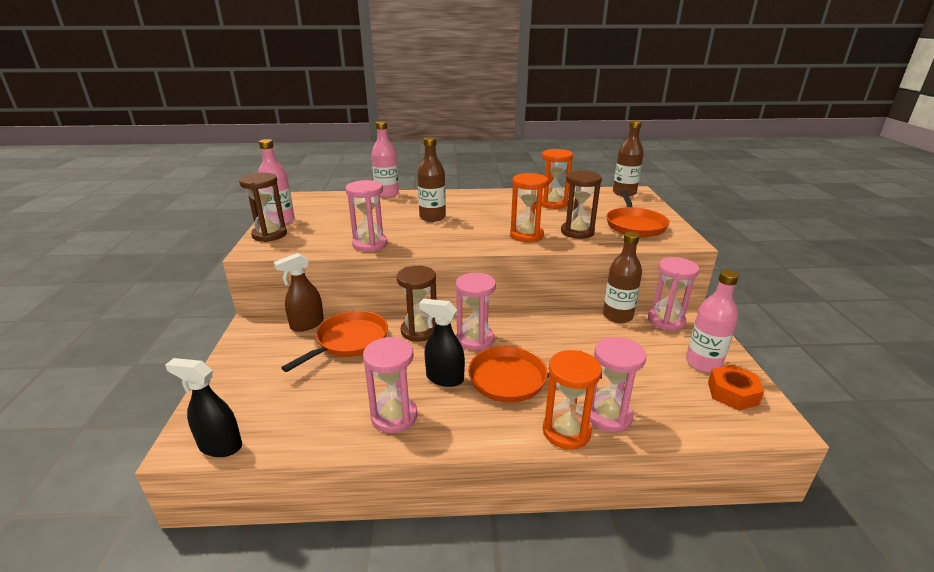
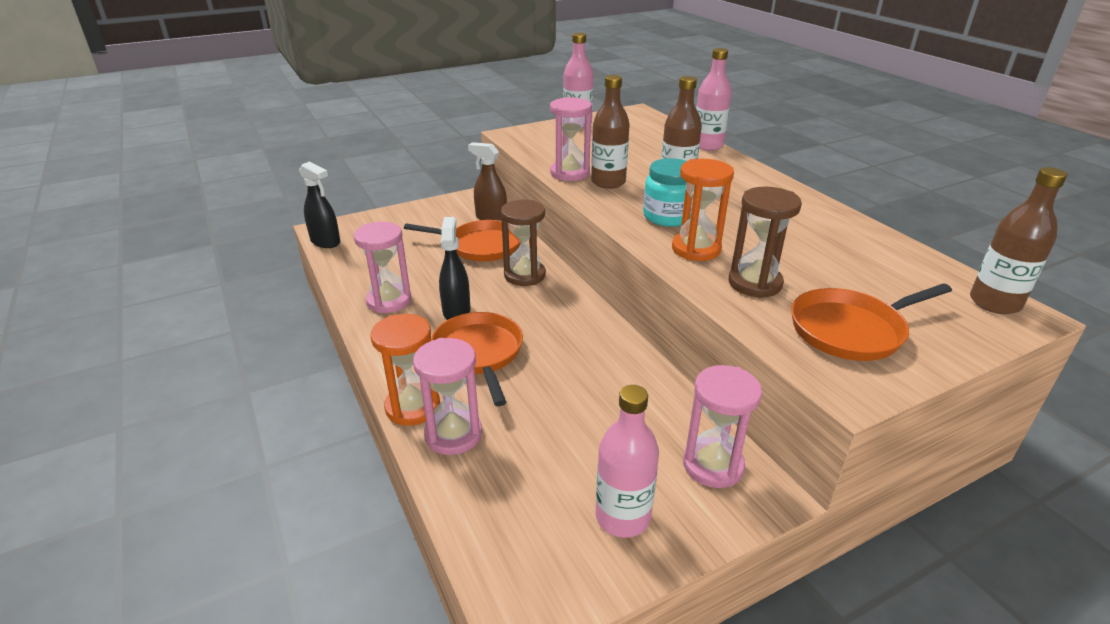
camera: 65 degrees right, 5 degrees up
black spray bottle [165,358,242,457] -> black spray bottle turned 135 degrees clockwise [299,161,340,248]
brown hourglass [239,173,287,242] -> none
pink hourglass [456,273,496,351] -> none
orange hourglass [542,149,573,209] -> none
brown bottle [603,232,642,323] -> brown bottle moved to [591,75,630,189]
orange nut [708,365,764,411] -> none
none -> turquoise jar [643,158,693,227]

